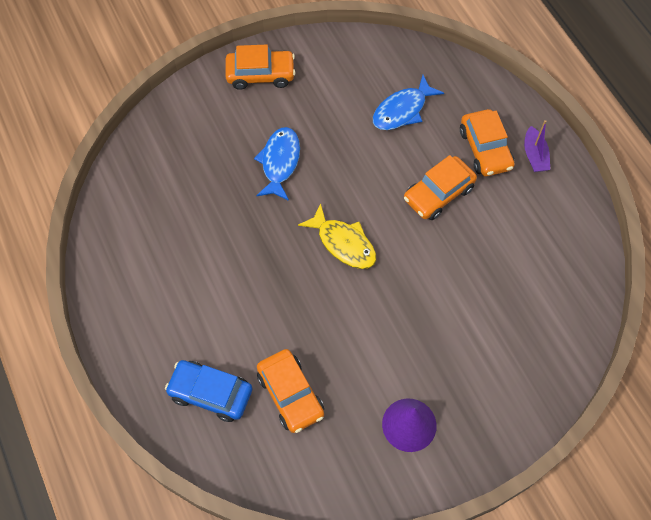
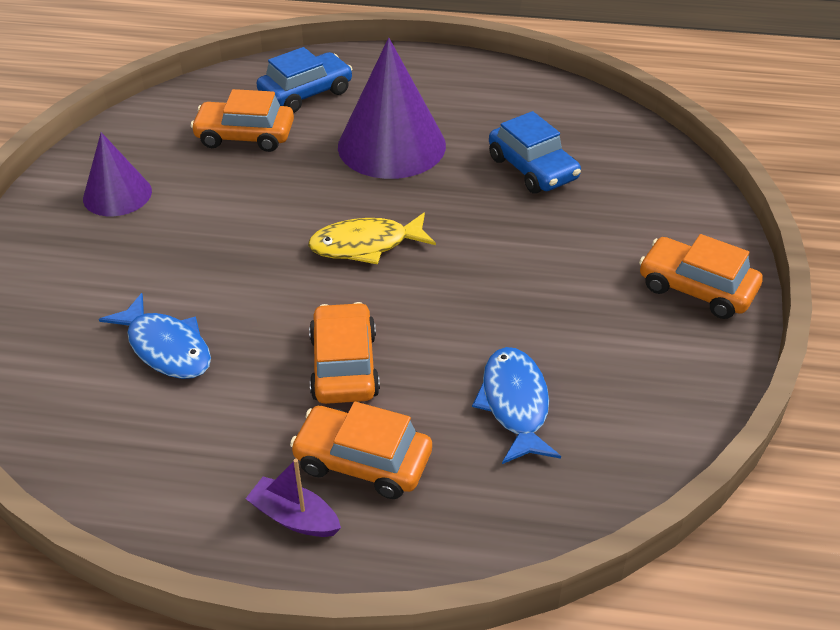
camera: 125 degrees right, 20 degrees down
orange car [226,45,296,90] -> orange car turned 90 degrees clockwise [639,234,763,319]
blue fish [254,127,300,201] -> blue fish moved to [99,293,211,379]
none -> purple cone [338,38,446,179]
none -> blue car [489,111,581,193]

